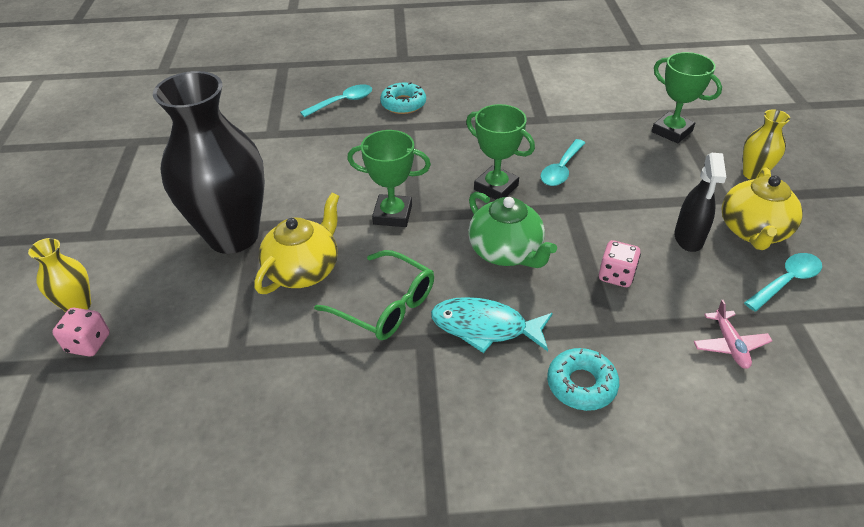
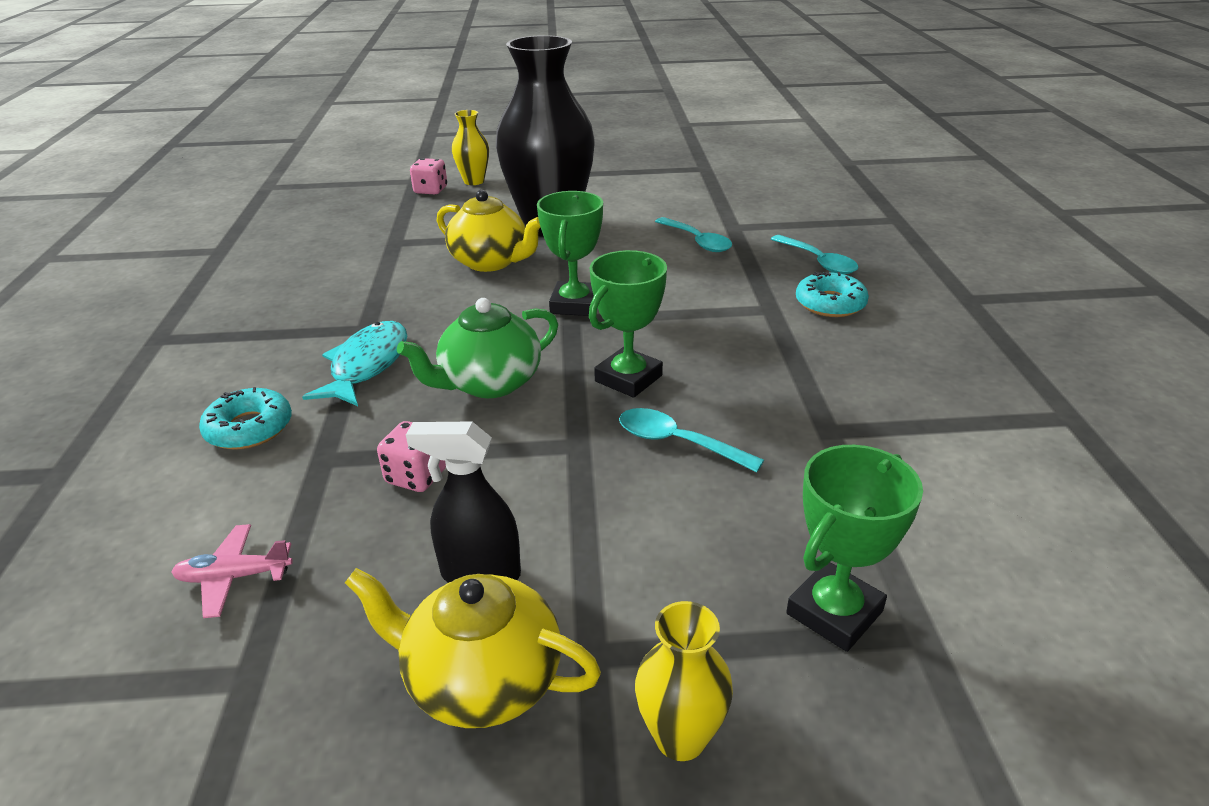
camera: 90 degrees right, 10 degrees down
green glasses [314,250,434,340] -> none
turquoise spoon [744,253,822,311] -> turquoise spoon moved to [655,217,732,252]

